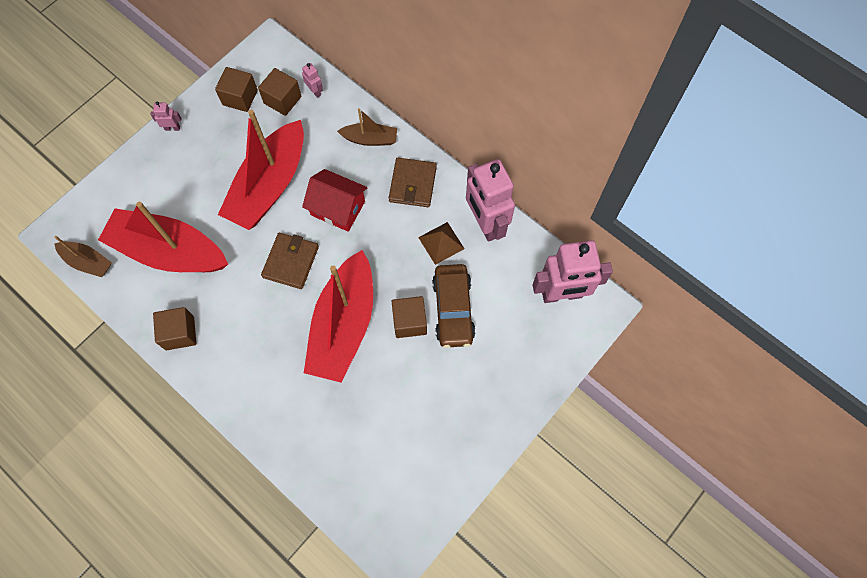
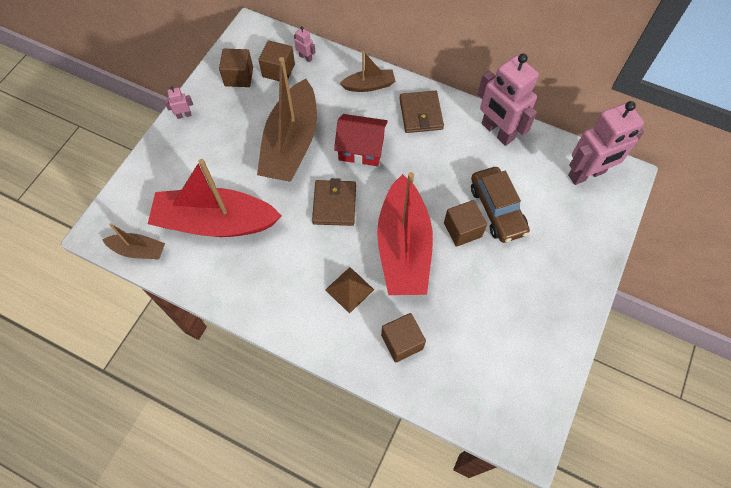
camera: 15 degrees left, 5 degrees down
brown cube [153,307,196,350] -> brown cube moved to [381,313,426,363]
red boat [218,110,304,230] -> brown boat [257,57,317,182]
brown pyramid [418,222,465,265] -> brown pyramid moved to [325,267,374,314]

